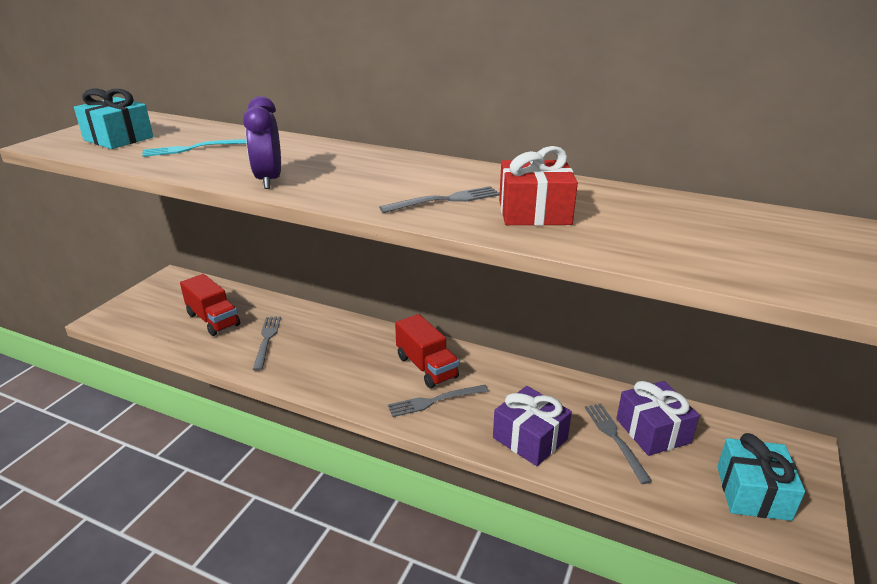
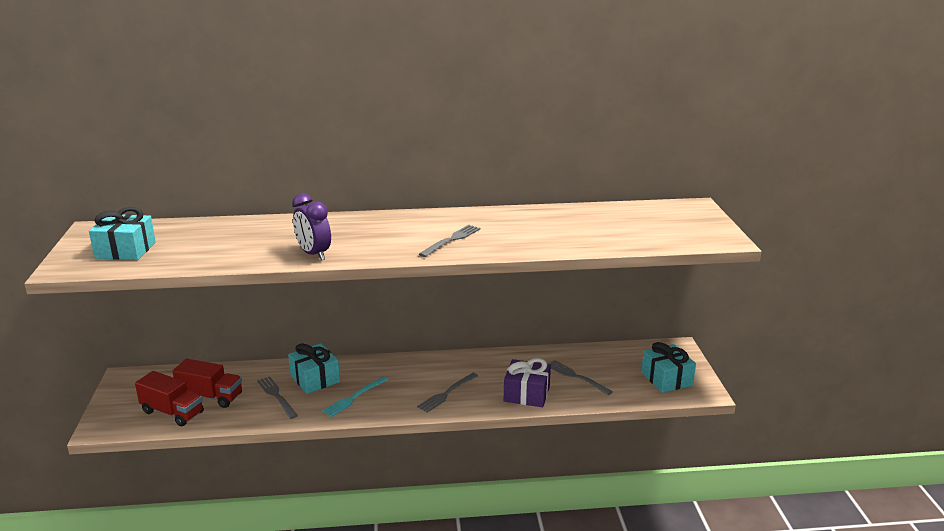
camera: 30 degrees left, 5 degrees down
turquoise fork [142,139,246,157] -> turquoise fork moved to [322,376,388,417]
red truck [395,314,459,388] -> red truck moved to [135,371,204,426]
red gift [499,146,578,226] -> none
purple gift [616,381,700,456] -> none
none -> turquoise gift [288,343,340,394]

